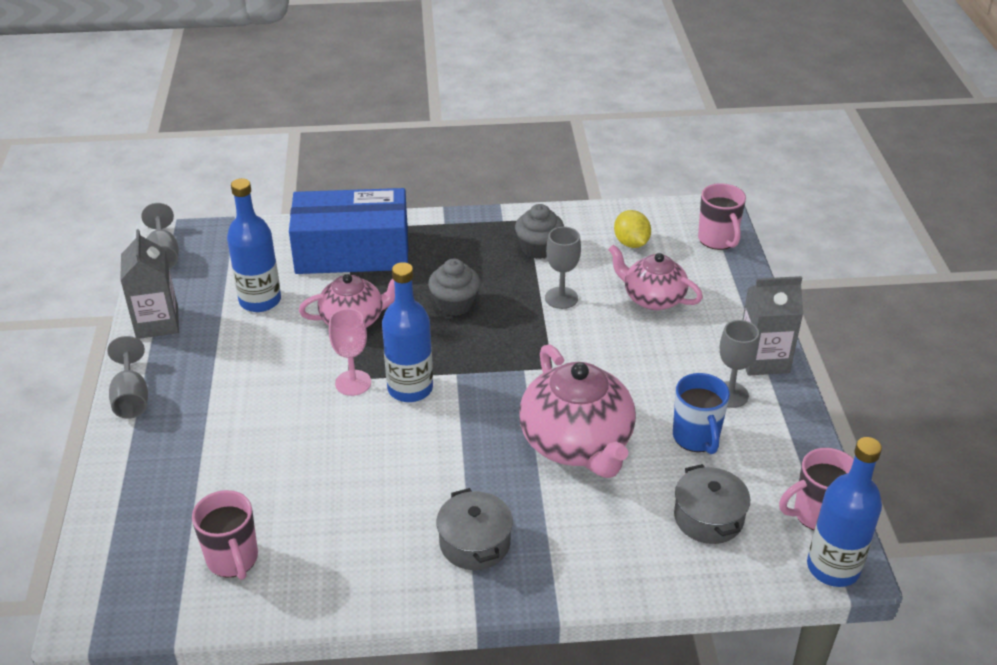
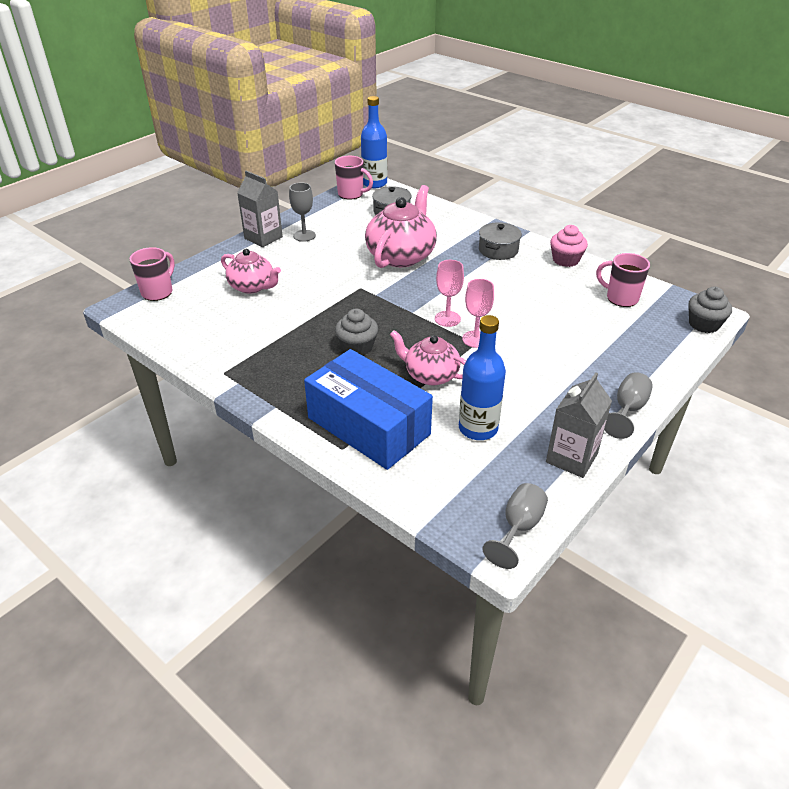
camera: 135 degrees left, 0 degrees up
pink mug [192,490,258,580] -> pink mug turned 75 degrees counterclockwise [596,253,650,307]
blue bottle [382,262,433,402] -> pink goblet [435,260,464,327]
grey cupcake [515,204,564,259] -> grey cupcake moved to [688,287,732,333]
grey goblet [545,227,581,309] -> none
pink teapot [608,244,703,310] -> pink teapot turned 45 degrees counterclockwise [221,249,281,294]
yellow lemon [614,210,651,248] -> none
blue mug [673,373,730,454] -> none
none -> pink cupcake [550,225,588,267]

